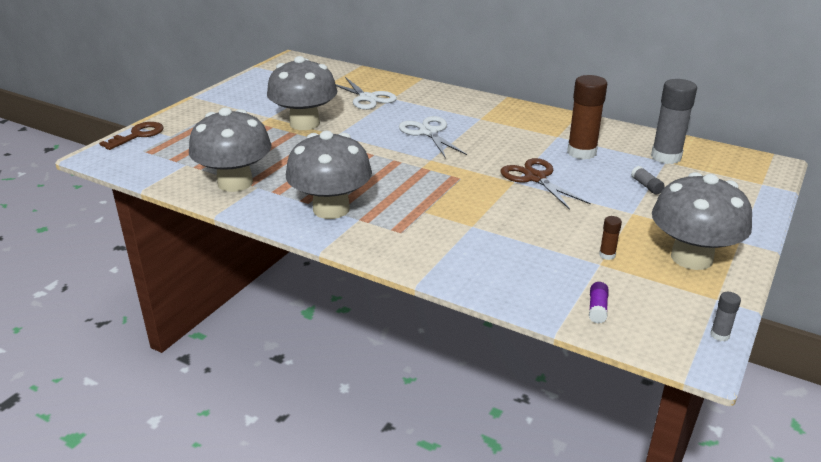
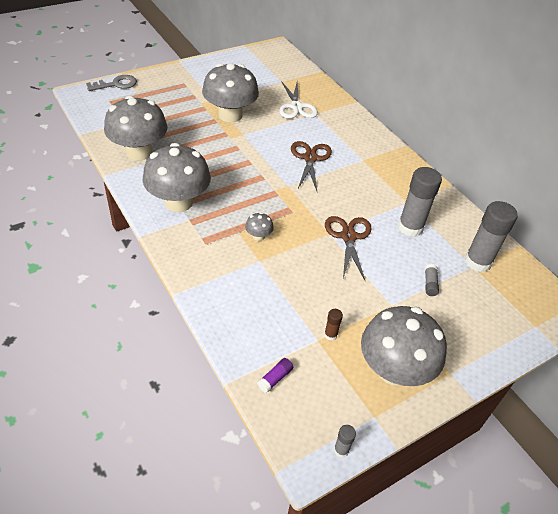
camera: 25 degrees right, 15 degrees up
brown key [99,122,164,150] -> grey key [86,75,137,91]
white scissors [399,116,467,158] -> brown scissors [291,141,332,191]
brown glue stick [567,75,607,159] -> grey glue stick [398,167,442,237]
none -> grey mushroom [245,212,274,241]

